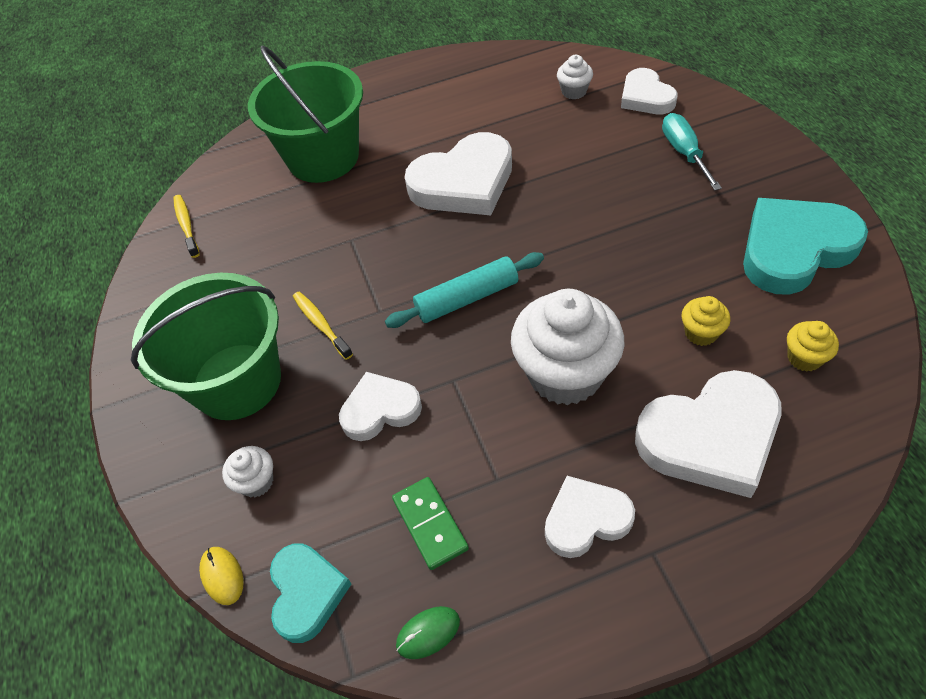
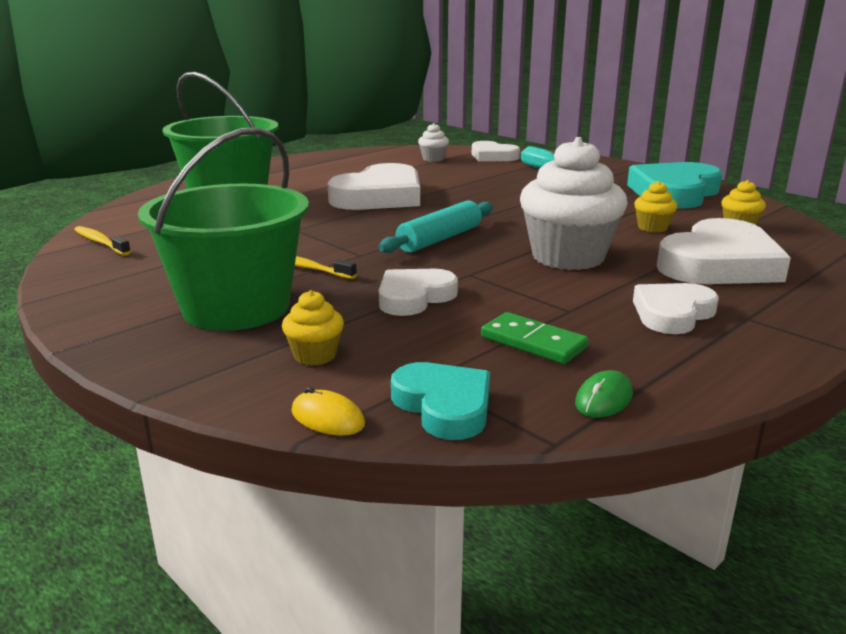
camera: 30 degrees left, 30 degrees down
white cupcake [222,446,273,497] -> yellow cupcake [282,290,344,366]

